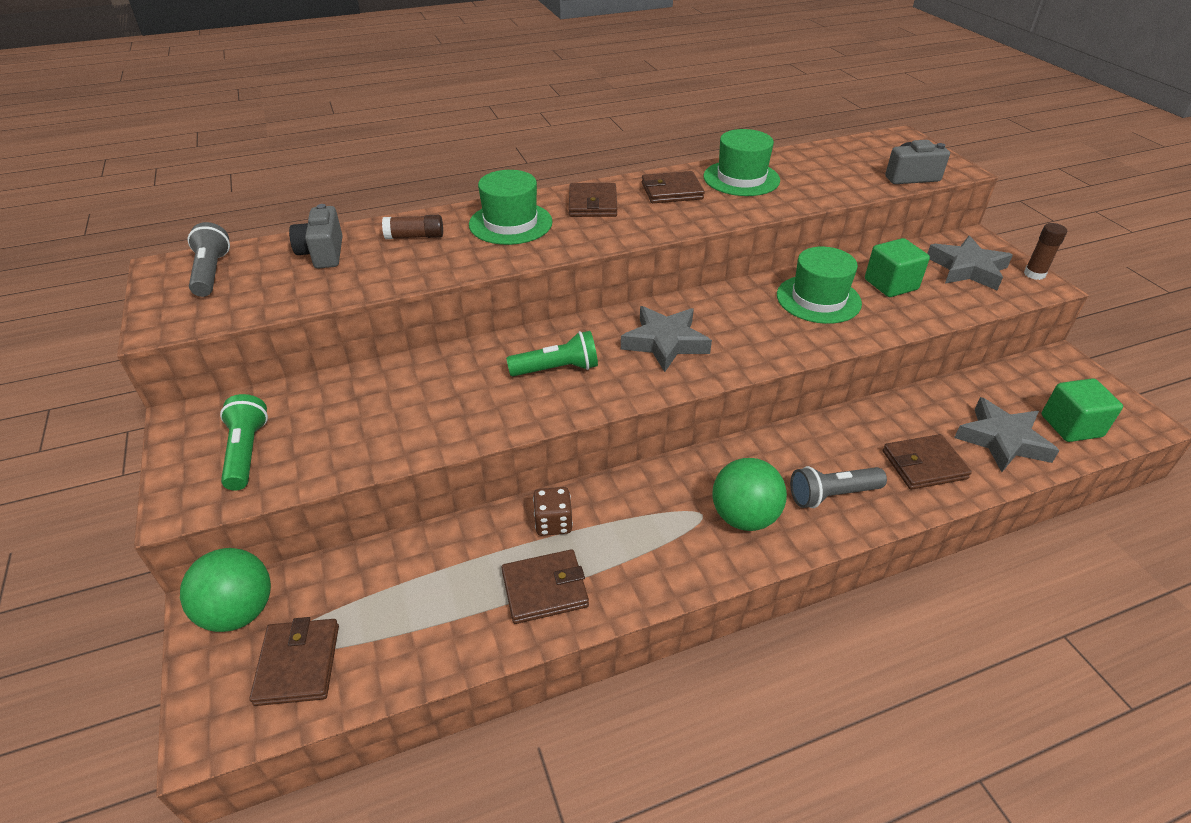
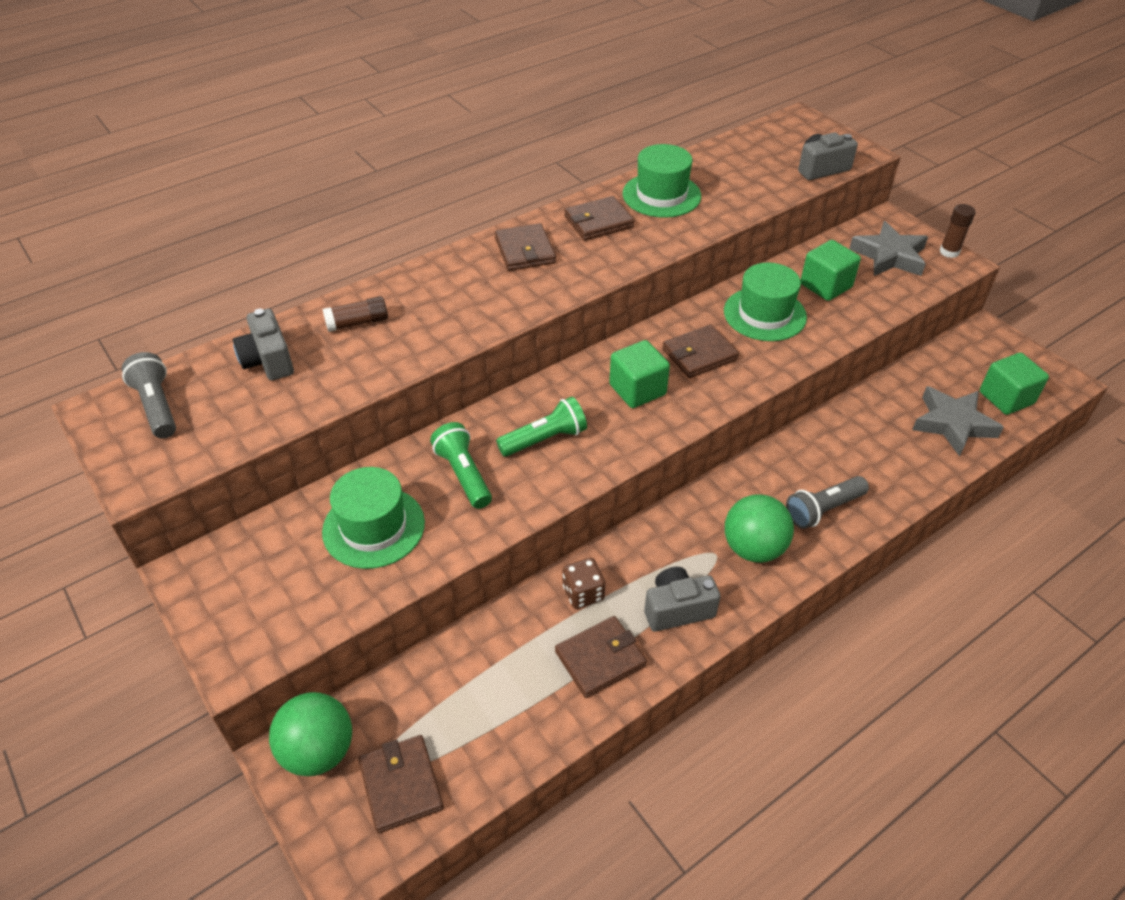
camera: 15 degrees left, 5 degrees up
green flashlight [220,394,268,491] -> green flashlight moved to [430,422,492,509]
green hat [469,170,553,245] -> green hat moved to [322,467,425,569]
grey star [621,306,712,372] -> green cube [609,340,670,408]
brown wallet [883,434,972,490] -> brown wallet moved to [662,325,739,378]
none -> grey camera [644,567,721,632]

